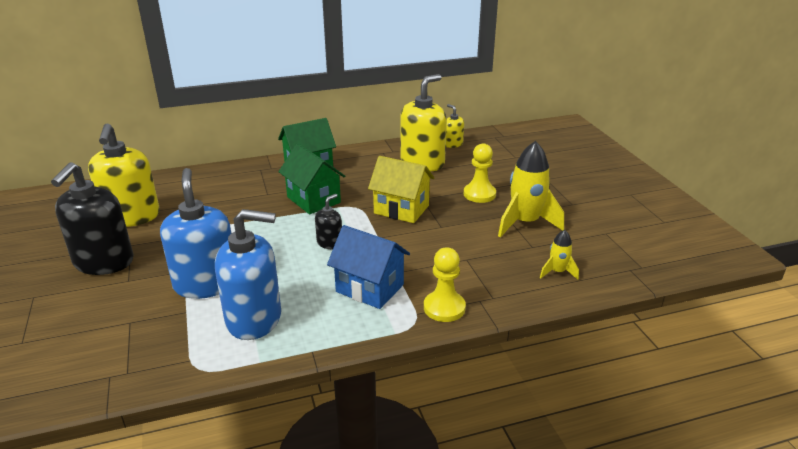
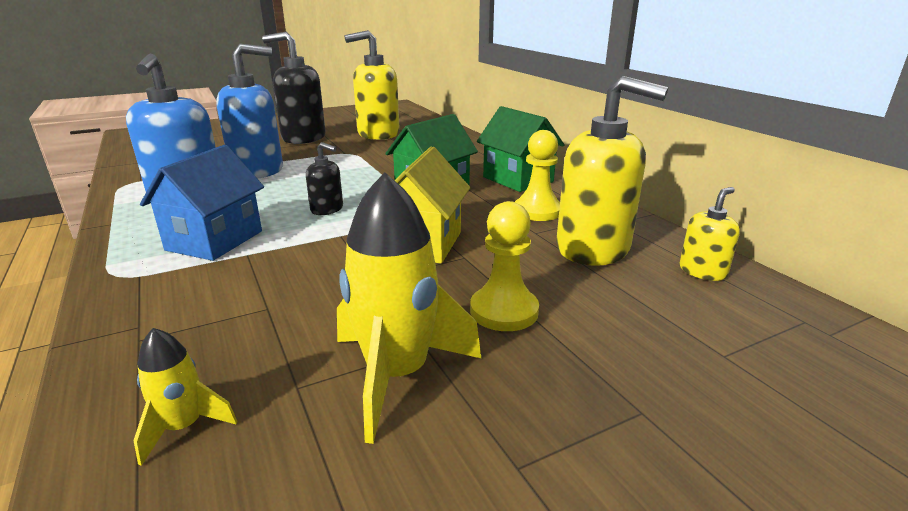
camera: 80 degrees right, 5 degrees down
yellow pawn [424,247,466,322] -> yellow pawn moved to [515,130,560,221]

